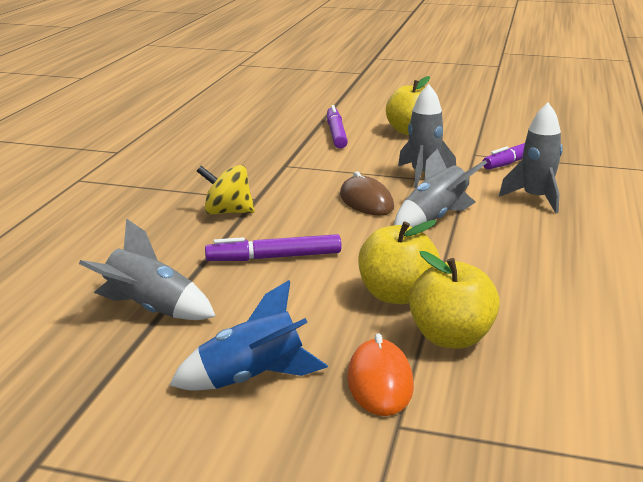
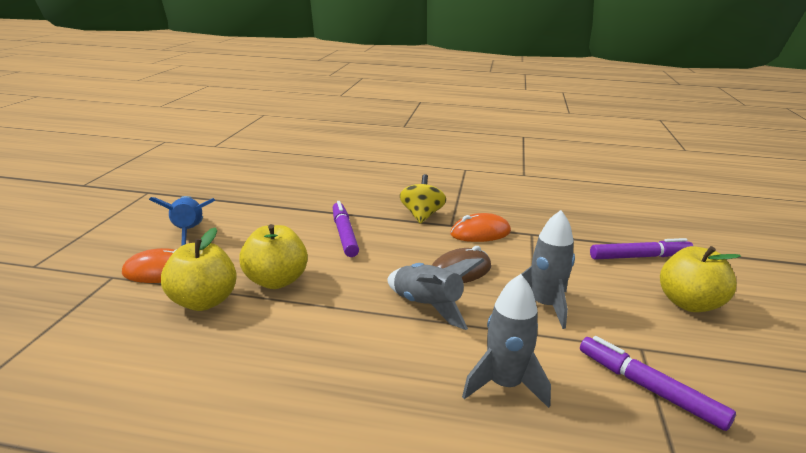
camera: 85 degrees right, 0 degrees up
grey rocket [79,218,216,320] -> none
none -> orange mouse [450,213,511,242]

